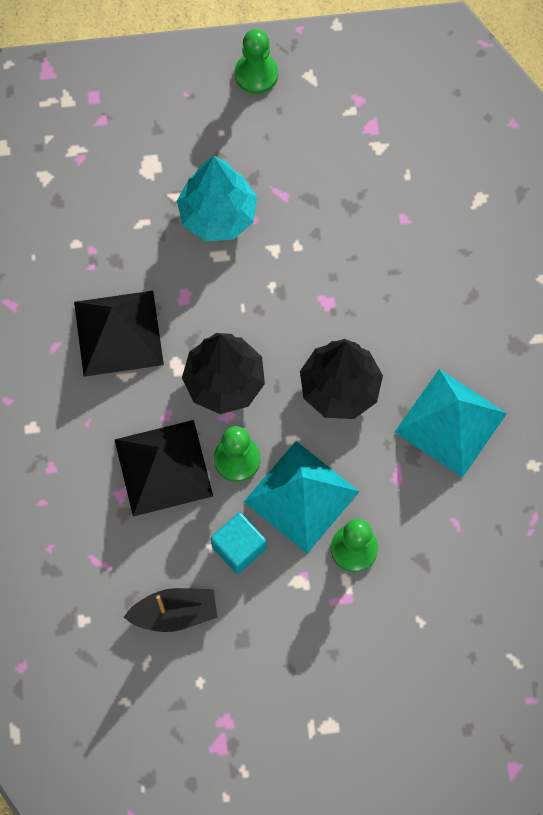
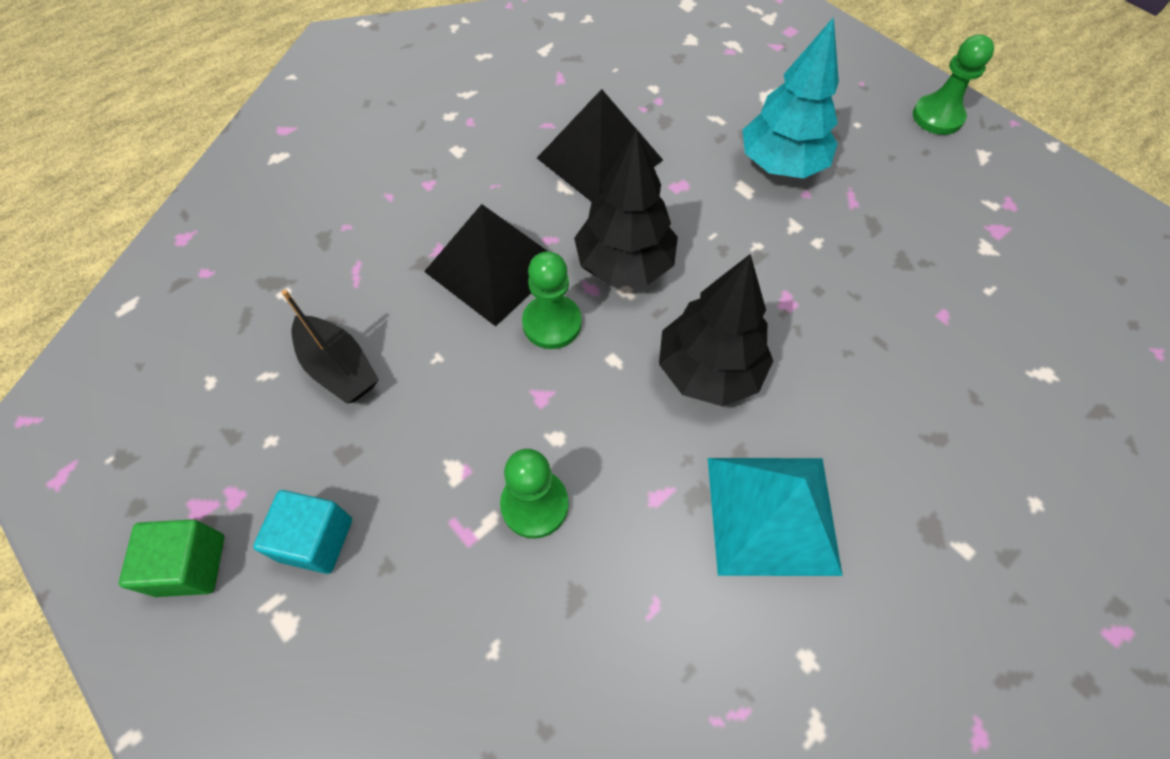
camera: 55 degrees right, 10 degrees down
turquoise cube [211,513,266,574] -> turquoise cube moved to [253,490,352,574]
turquoise pyramid [244,441,360,553] -> none
none -> green cube [119,519,224,597]

